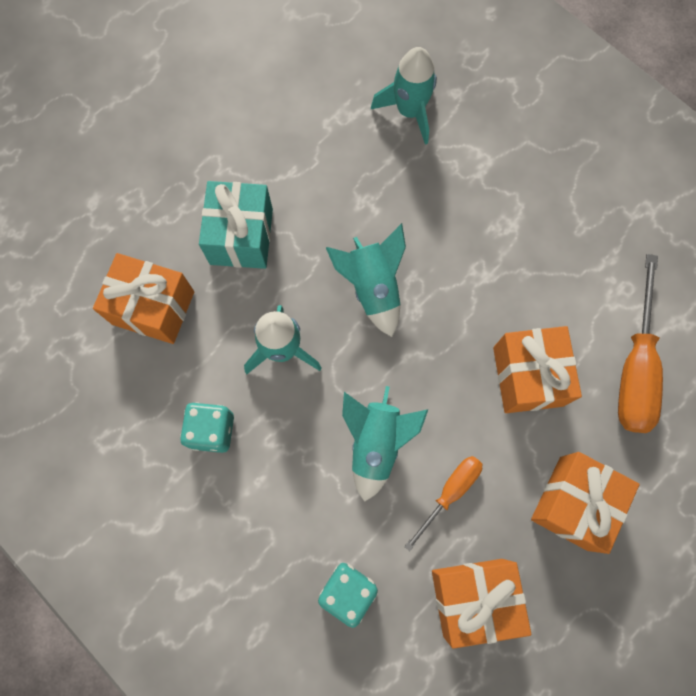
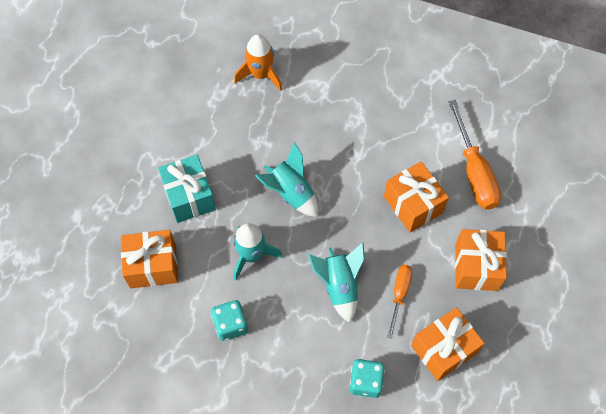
camera: 25 degrees left, 10 degrees down
turquoise rocket [371,47,437,144] -> orange rocket [234,34,282,91]

